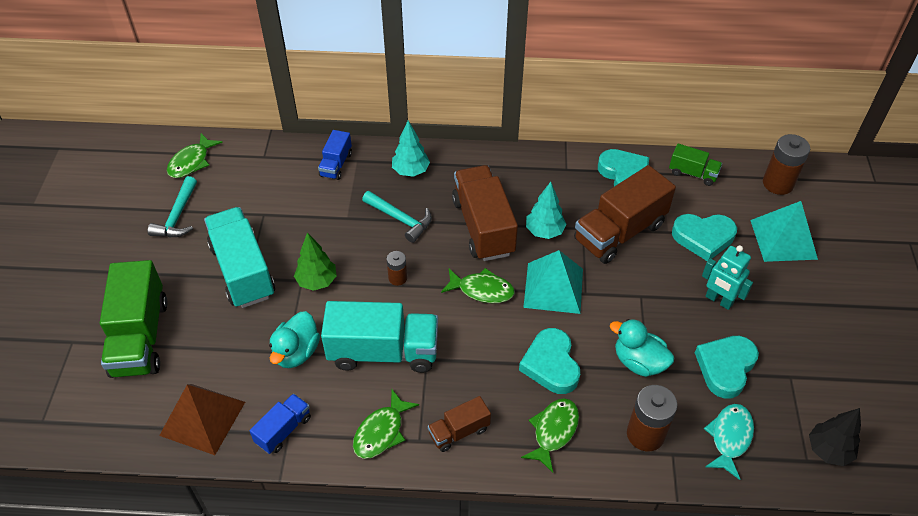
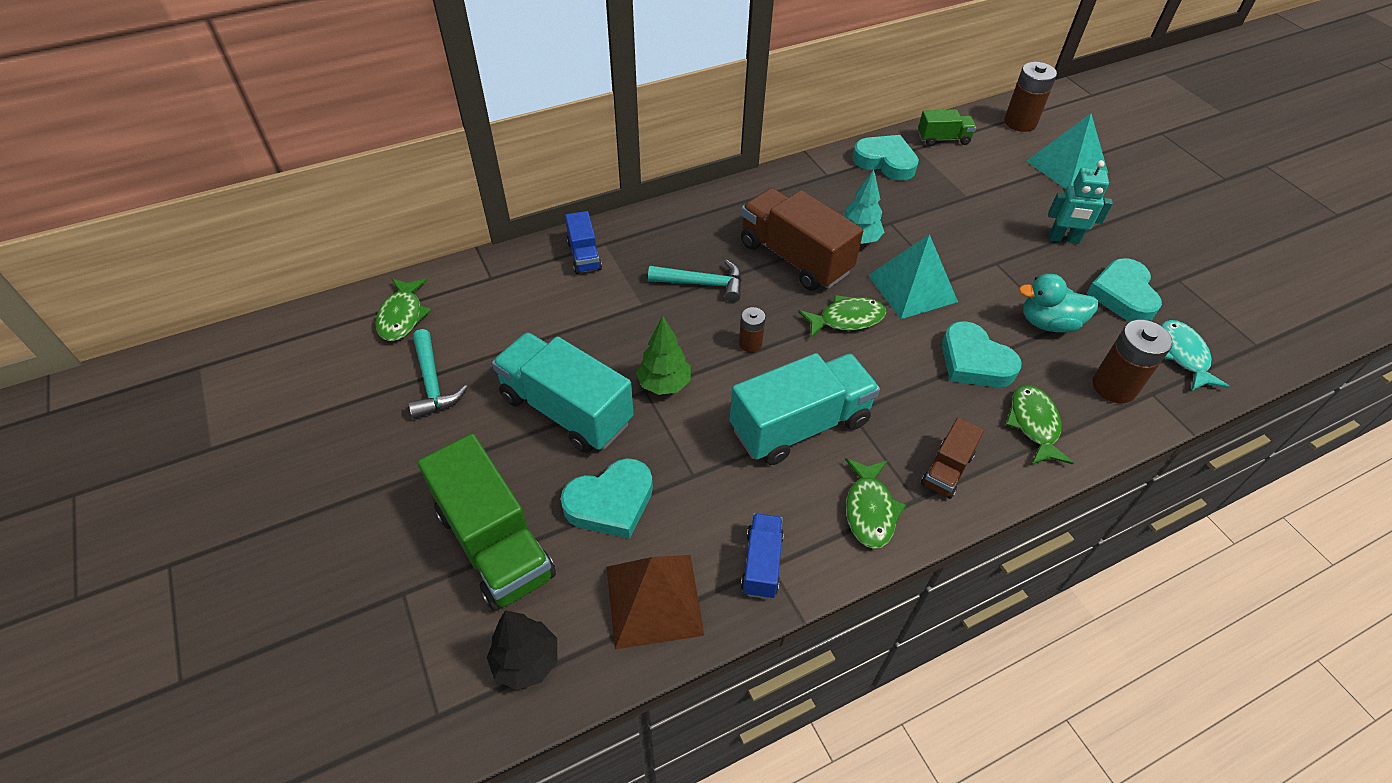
camera: 30 degrees left, 0 degrees up
turquoise duck [269,311,320,368] -> none
turquoise tree [392,121,430,177] -> none
brown truck [574,165,676,264] -> none
turquoise heart [672,214,737,261] -> turquoise heart moved to [561,458,653,539]
black tree [809,408,861,466] -> black tree moved to [486,610,557,690]

